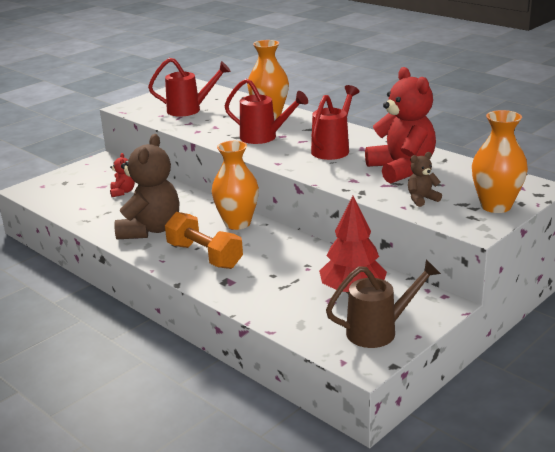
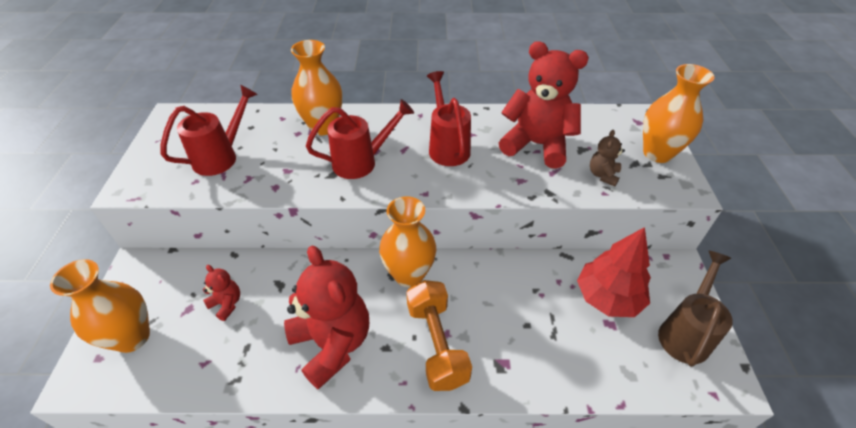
camera: 45 degrees left, 20 degrees up
brown teddy bear [114,134,179,239] -> red teddy bear [284,246,369,390]
orange dumbbell [165,212,243,269] -> orange dumbbell turned 75 degrees clockwise [406,280,472,391]
none -> orange vase [50,259,150,353]

